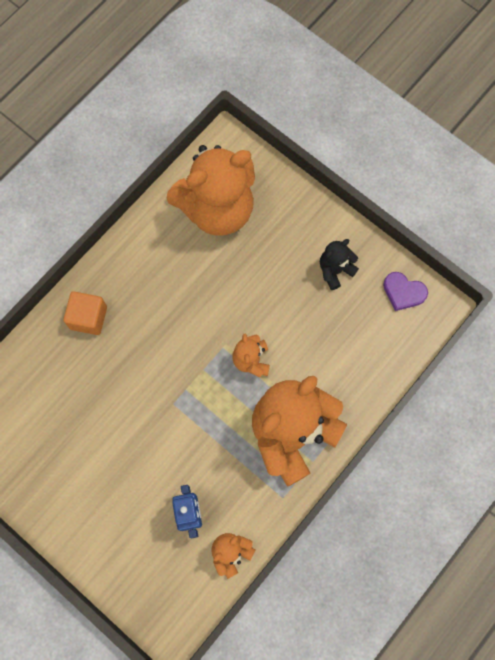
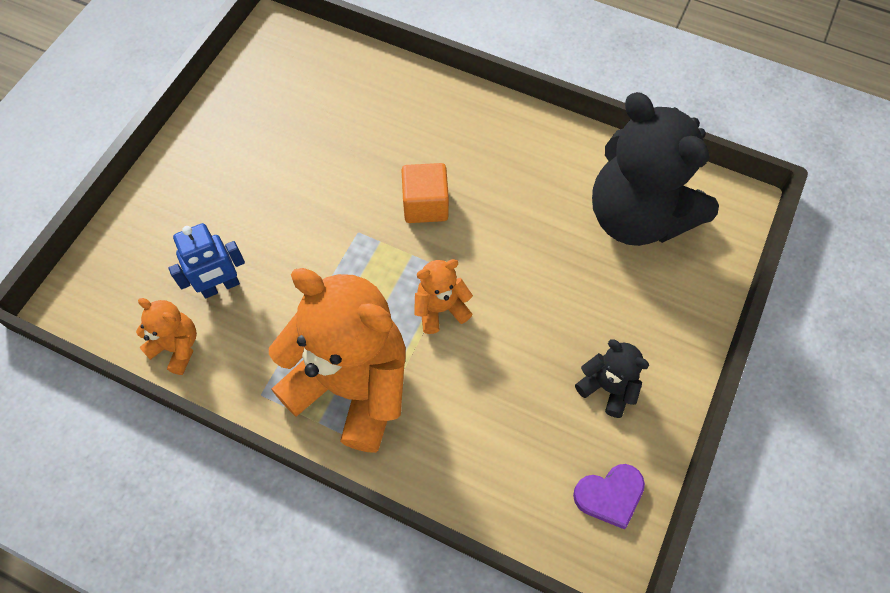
camera: 75 degrees right, 10 degrees down
orange cube [63,291,107,335] -> orange cube moved to [402,163,449,223]
orange teddy bear [167,145,255,236] -> black teddy bear [592,92,719,246]
purple heart [383,272,428,311] -> purple heart turned 120 degrees counterclockwise [573,464,645,529]

